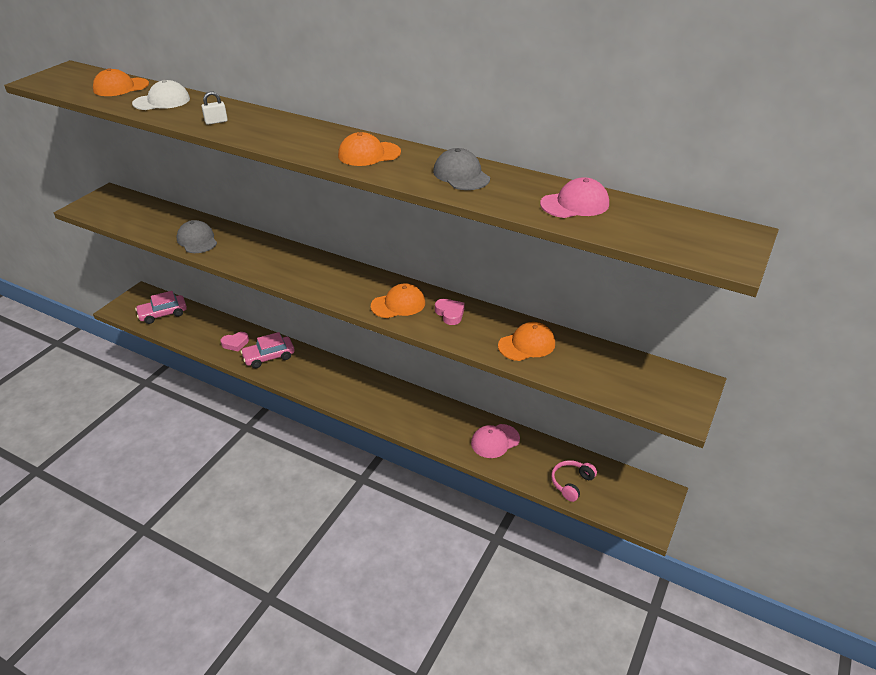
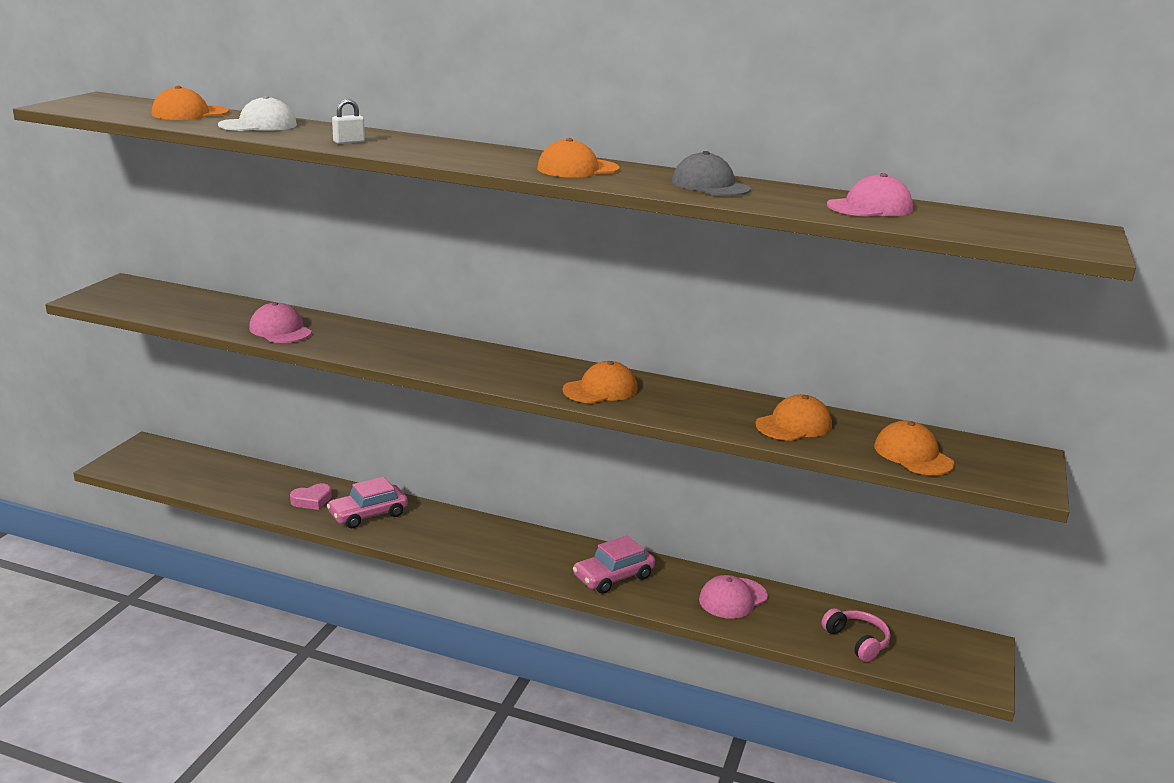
camera: 10 degrees left, 15 degrees down
pink car [135,291,187,324] -> pink car moved to [573,535,655,594]
grey cap [176,220,217,253] -> pink cap [249,302,312,343]
pink heart [435,299,465,325] -> none
pink headphones [551,460,597,502] -> pink headphones turned 120 degrees clockwise [821,608,891,662]
none -> orange cap [874,420,955,475]

